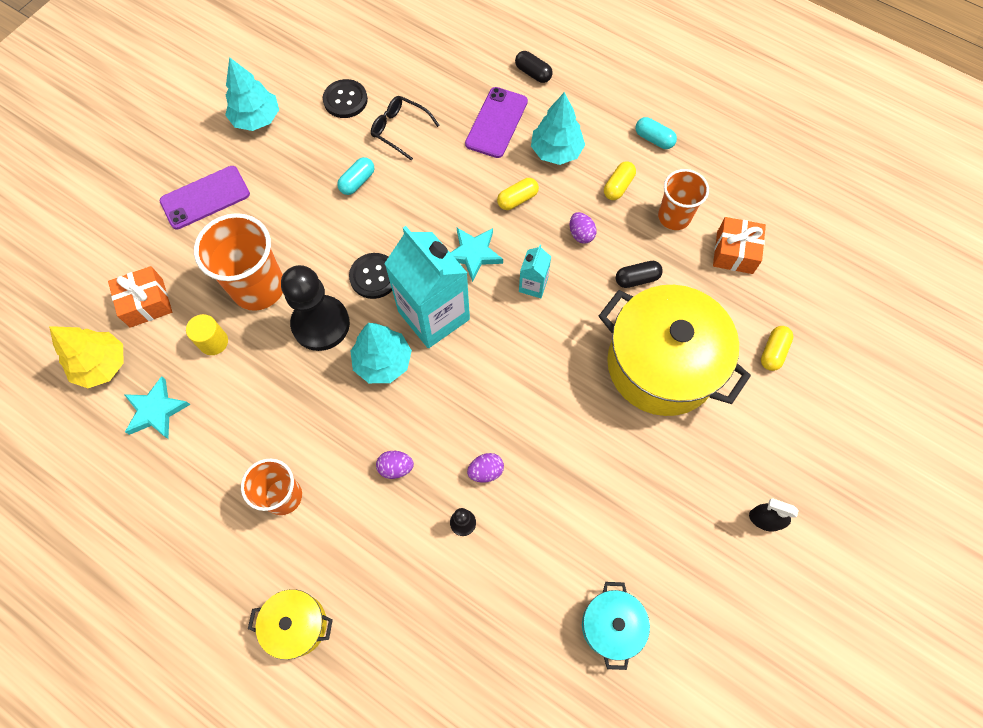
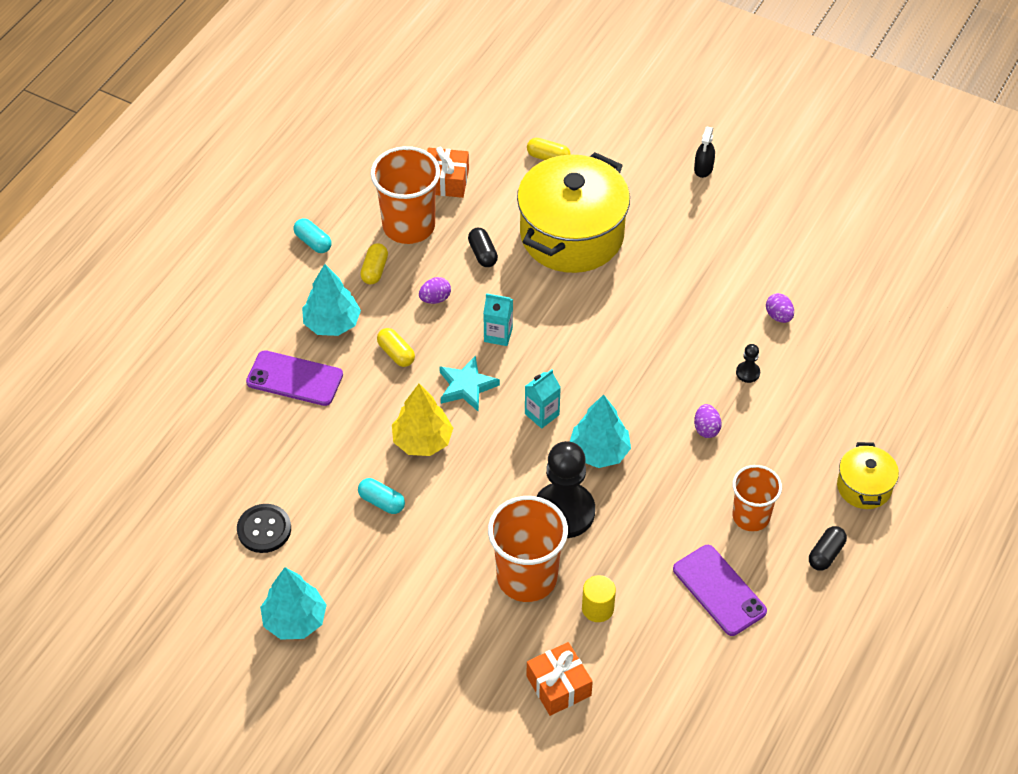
camera: 95 degrees left, 15 degrees down
yellow tree [49,326,124,388] -> yellow tree moved to [392,384,453,456]
turquoise star [124,376,190,439] -> none
purple phone [160,166,250,229] -> purple phone moved to [673,545,767,636]
black button [349,253,392,299] -> none
black glasses [371,96,439,161] -> none
turquoise carton [384,226,470,348] -> turquoise carton [525,369,561,429], size x0.46
purple egg [467,453,504,483] -> purple egg moved to [766,293,794,323]
black capsule [515,51,553,83] -> black capsule moved to [809,526,847,571]
turquoise pot [582,582,650,670] -> none
yellow capsule [604,161,636,200] -> yellow capsule turned 75 degrees clockwise [360,243,388,284]
turquoise capsule [635,117,677,149] -> turquoise capsule turned 75 degrees counterclockwise [293,218,332,253]
orange cup [658,169,709,230] -> orange cup [371,146,440,244], size x1.56

